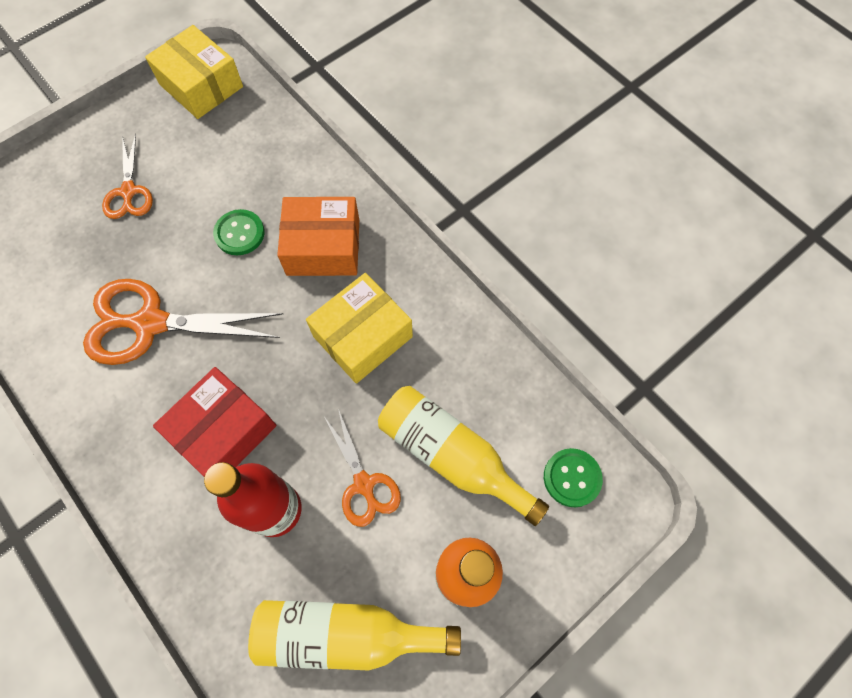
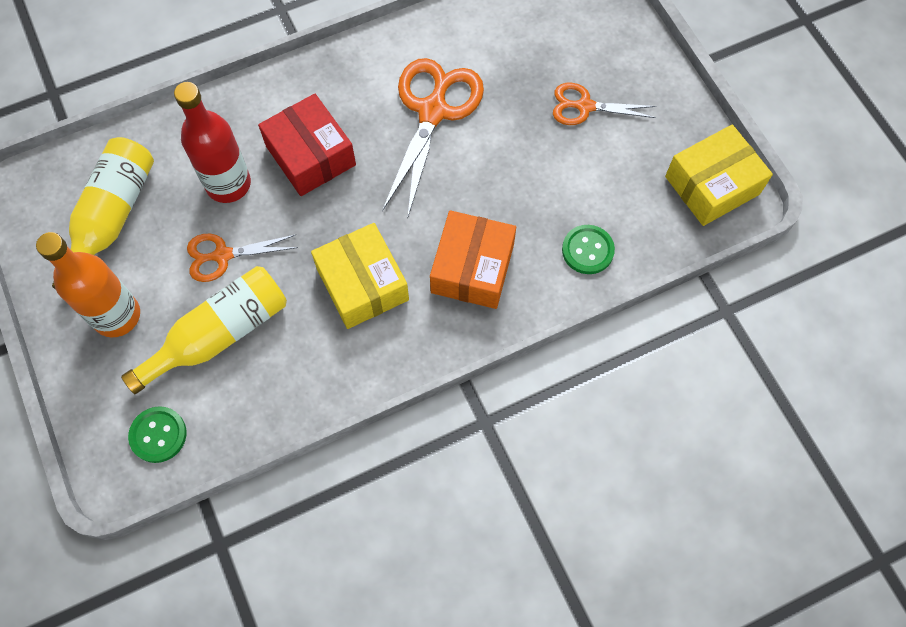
camera: 105 degrees right, 0 degrees up
green button [213,209,265,255] -> green button moved to [562,225,615,274]

